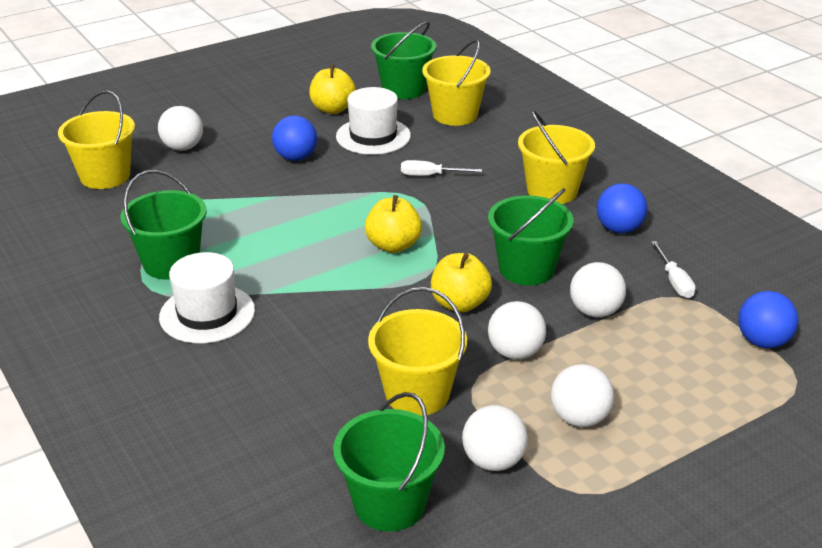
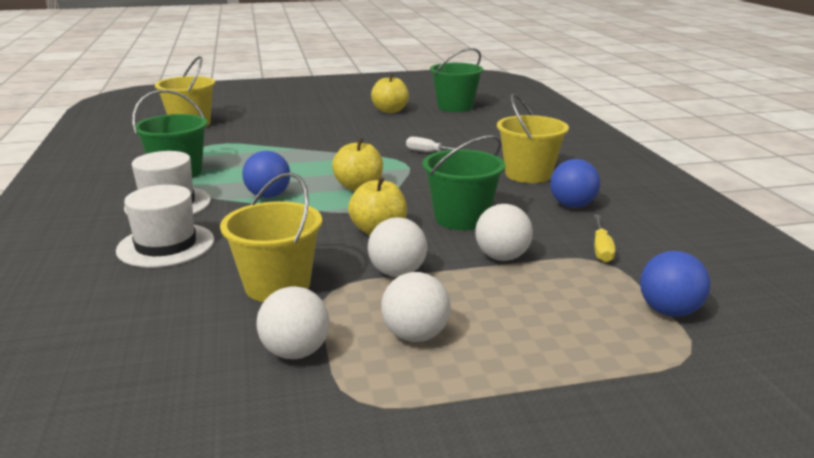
camera: 20 degrees right, 10 degrees down
white ball [158,106,203,151] -> none
blue ball [272,115,317,161] -> blue ball moved to [242,151,290,198]
green bucket [333,392,445,532] -> none
white hat [336,87,411,155] -> white hat moved to [116,185,214,268]
yellow bucket [422,39,491,126] -> none
white screwdriver [651,241,696,298] -> yellow screwdriver [594,214,616,263]

